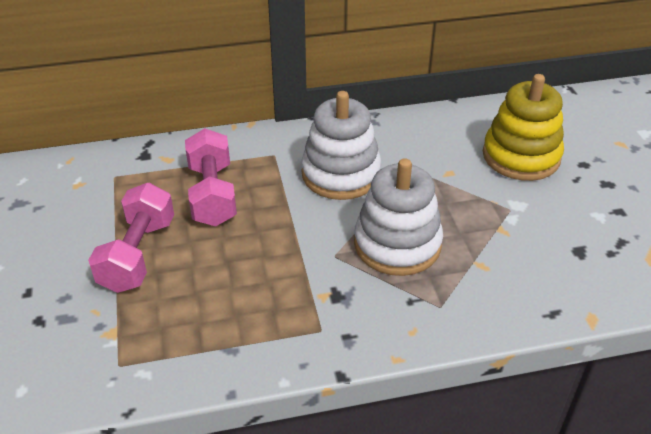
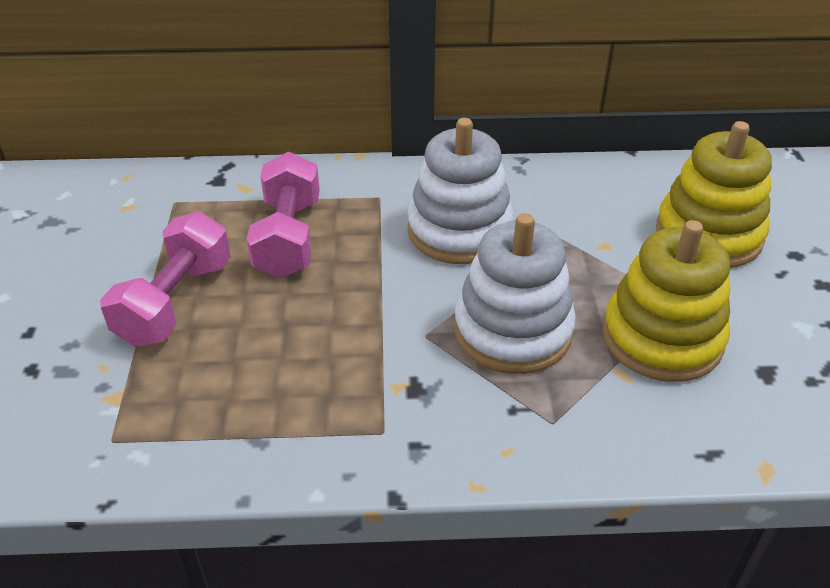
camera: 10 degrees right, 0 degrees up
none -> yellow stacking toy [603,220,730,382]

